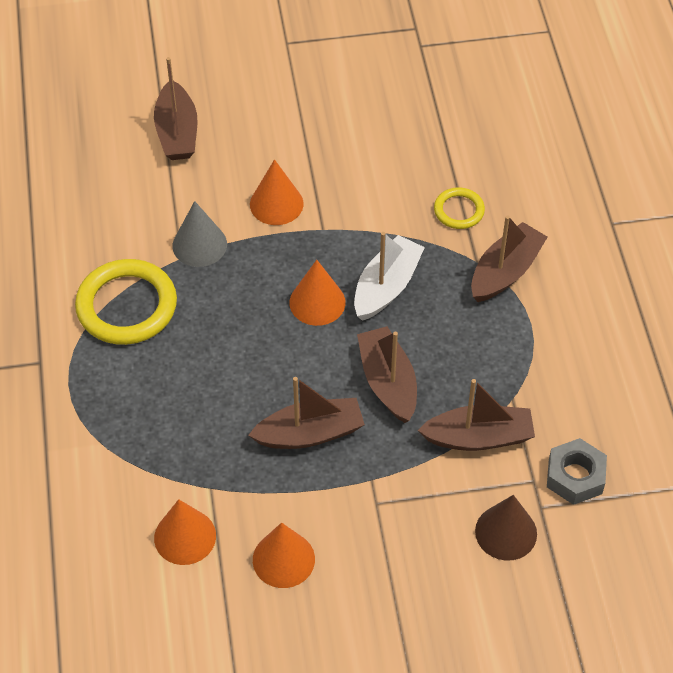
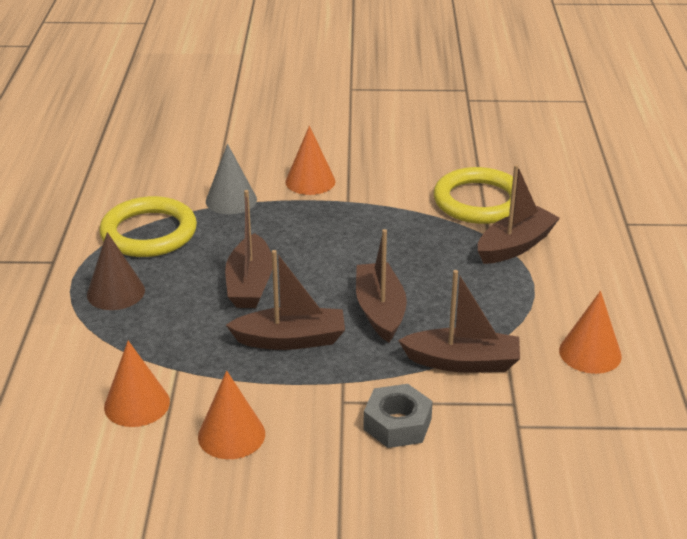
camera: 10 degrees right, 20 degrees down
brown boat [154,57,198,160] -> brown boat moved to [225,190,272,308]
orange cone [289,260,346,326] -> orange cone moved to [559,291,622,374]
white boat [354,232,425,321] -> none
yellow ring [434,187,485,229] -> yellow ring [434,167,513,224], size x1.90
brown cone [475,495,537,561] -> brown cone moved to [87,232,145,310]
grey nut [547,438,607,505] -> grey nut moved to [363,384,433,448]

